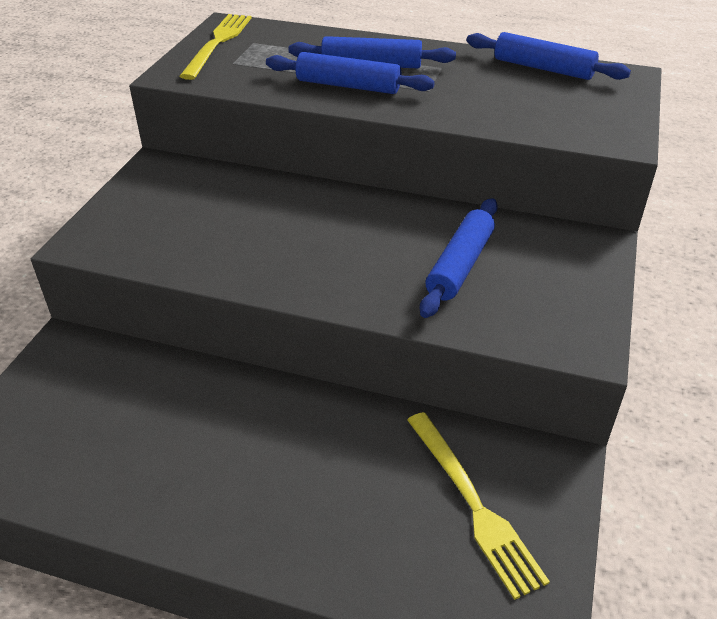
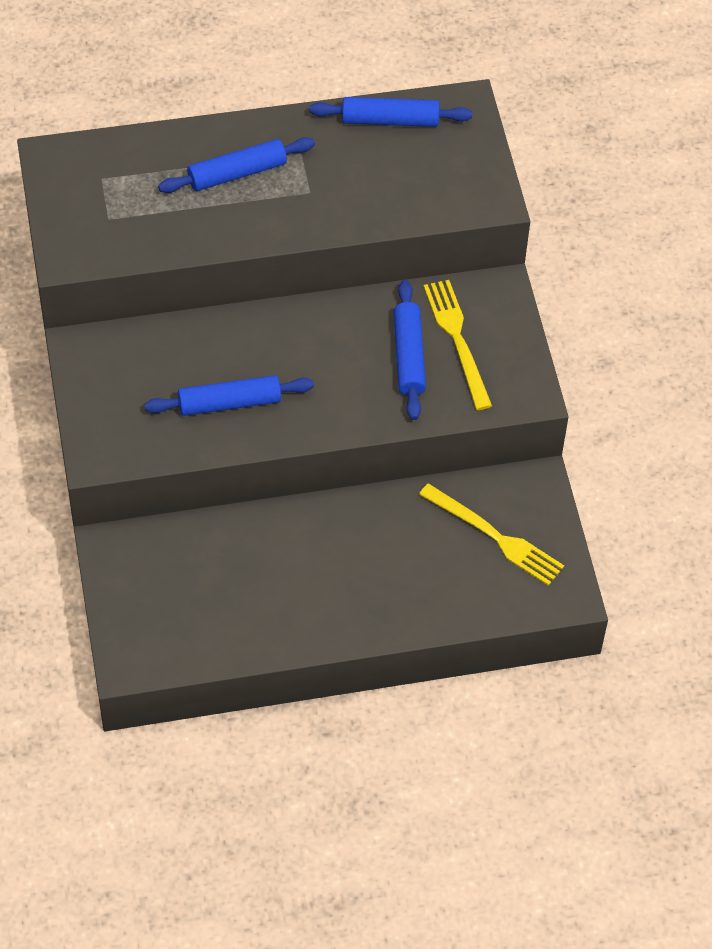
camera: 30 degrees left, 15 degrees up
yellow fork [180,14,252,80] -> yellow fork moved to [424,280,492,410]
blue rolling pin [266,52,435,94] -> blue rolling pin moved to [144,375,314,416]

